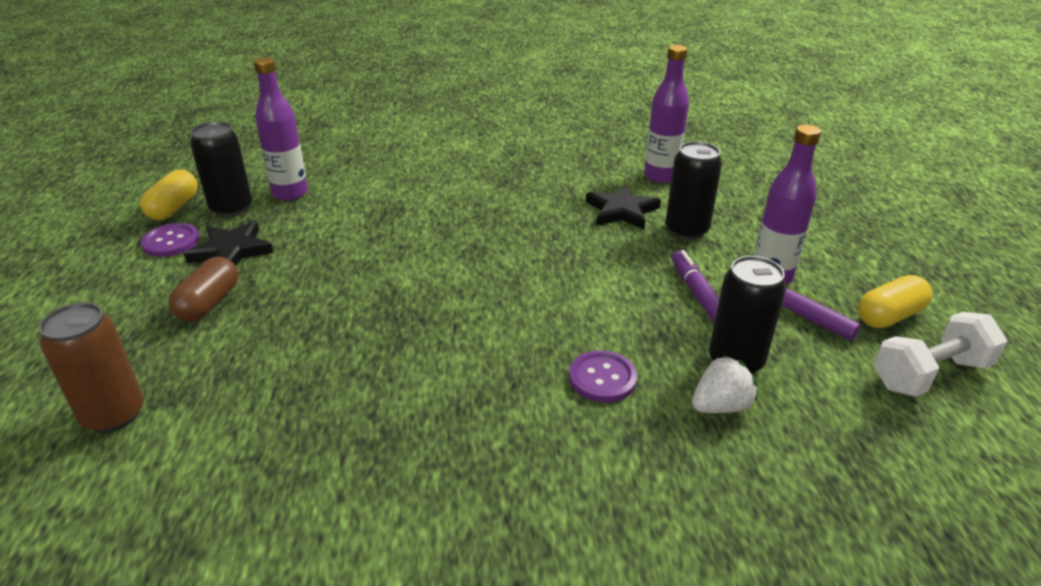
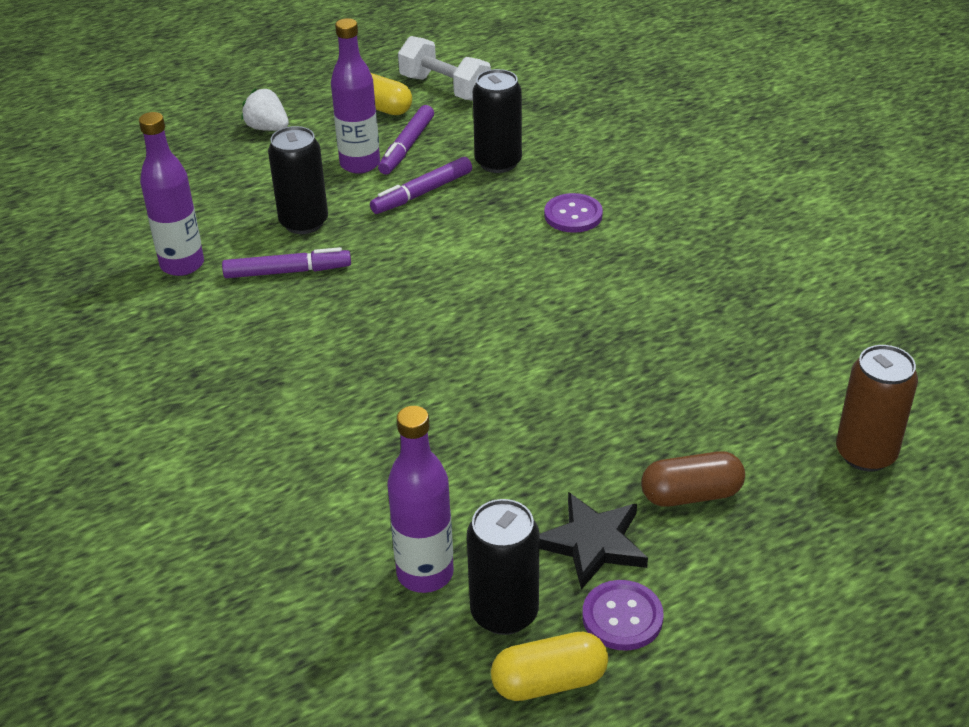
camera: 115 degrees left, 5 degrees up
black star [586,184,661,229] -> purple marker [222,247,351,278]
white strawberry [692,355,757,413] -> white strawberry moved to [241,88,289,131]

